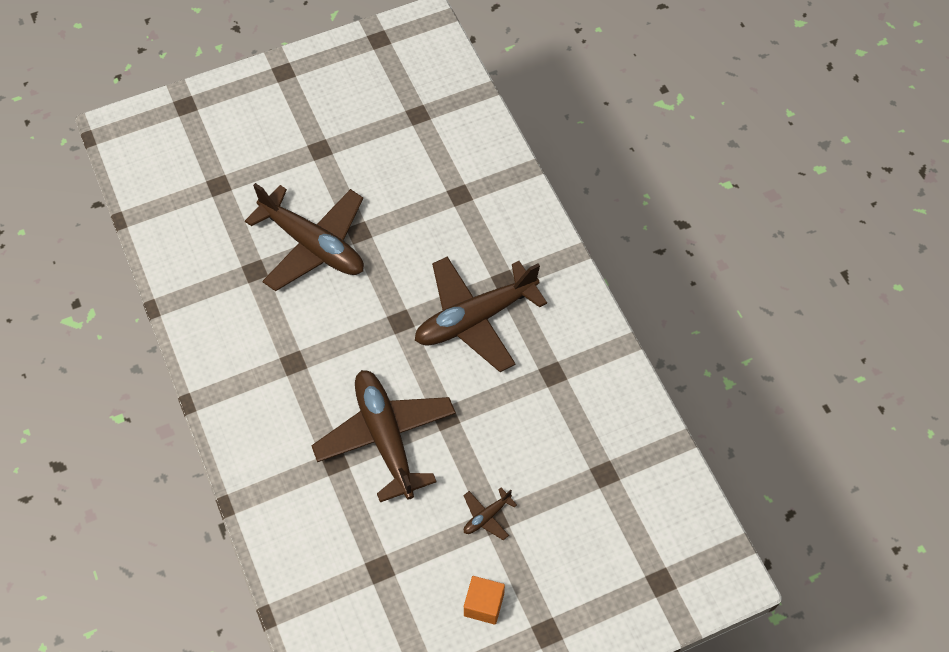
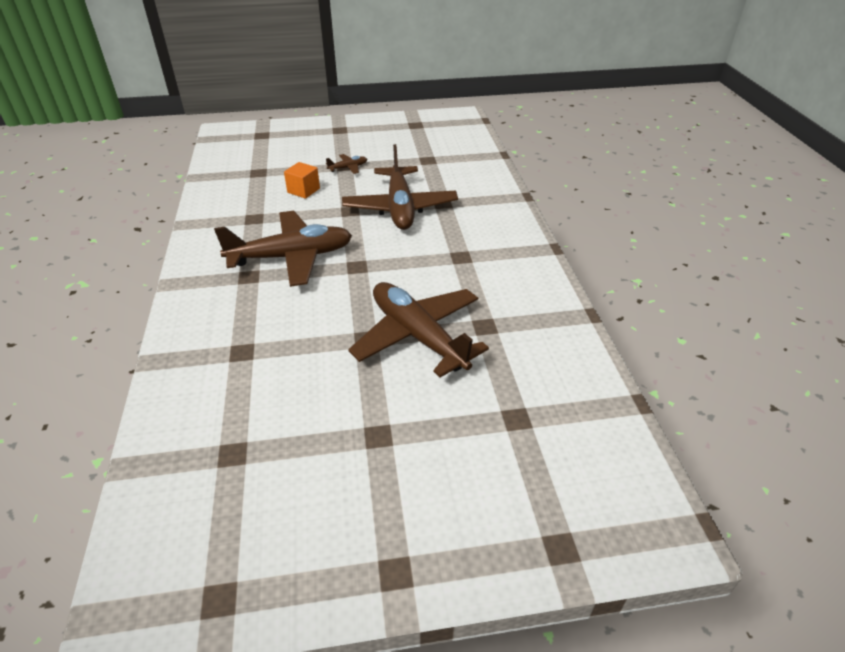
camera: 165 degrees left, 20 degrees down
orange cube [464,576,505,625] -> orange cube moved to [284,162,320,199]

